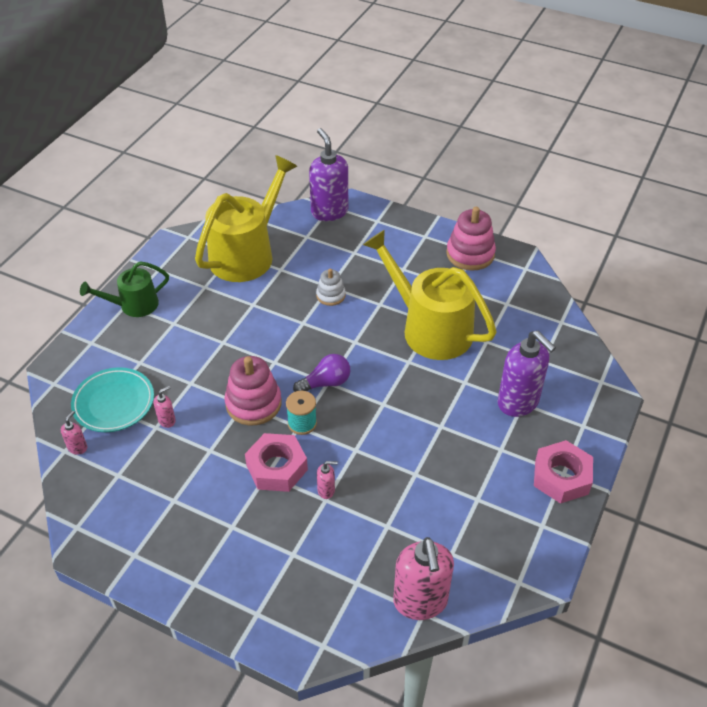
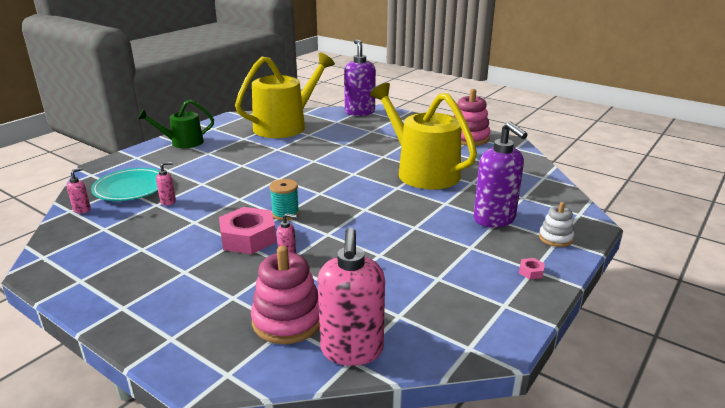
camera: 10 degrees right, 20 degrees down
pink stacking toy [224,356,282,425] -> pink stacking toy moved to [251,246,320,344]
purple light bulb [293,354,350,392] -> none
white stacking toy [316,269,345,306] -> white stacking toy moved to [539,202,574,247]
pink nut [534,440,593,504] -> pink nut [519,258,545,279], size x0.40

